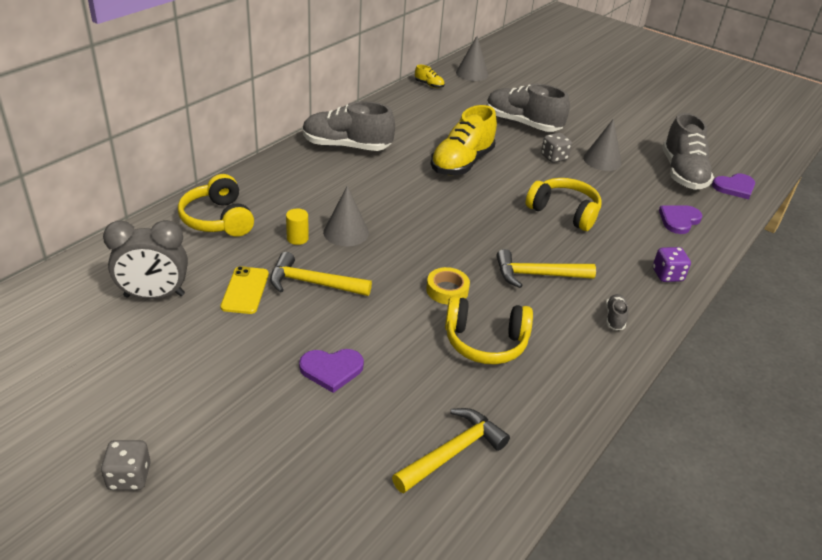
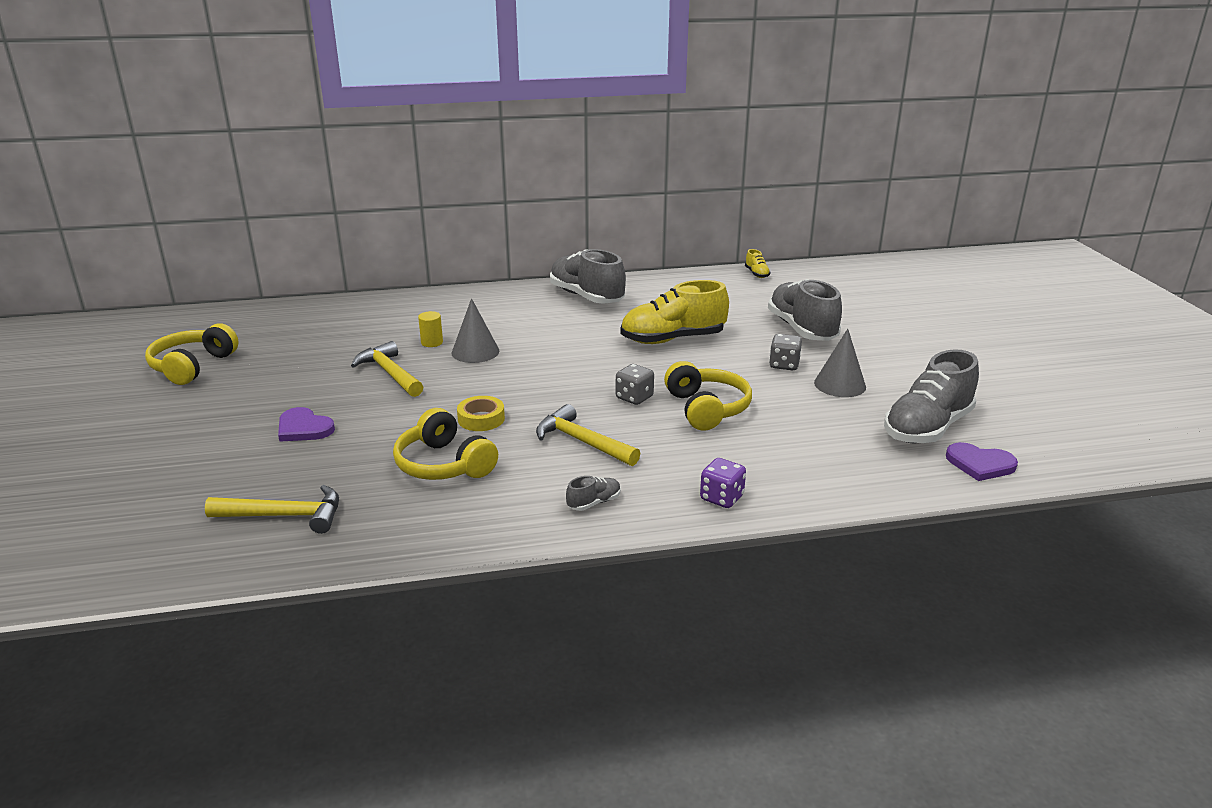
camera: 45 degrees right, 10 degrees down
grey dice [101,440,151,490] -> grey dice moved to [616,364,654,405]
grey clock [103,220,188,299] -> none
yellow headphones [178,174,254,237] -> yellow headphones moved to [145,324,239,385]
yellow phone [220,266,269,314] -> none
grey cone [456,36,488,81] -> none
purple heart [659,205,702,234] -> none

